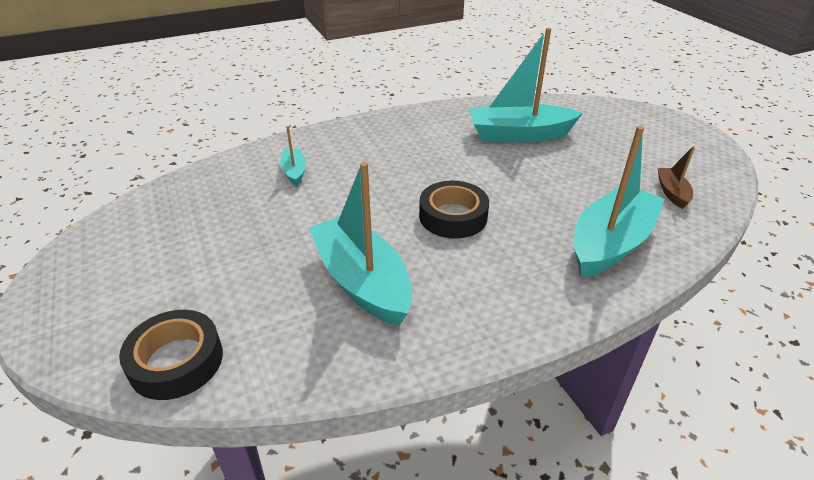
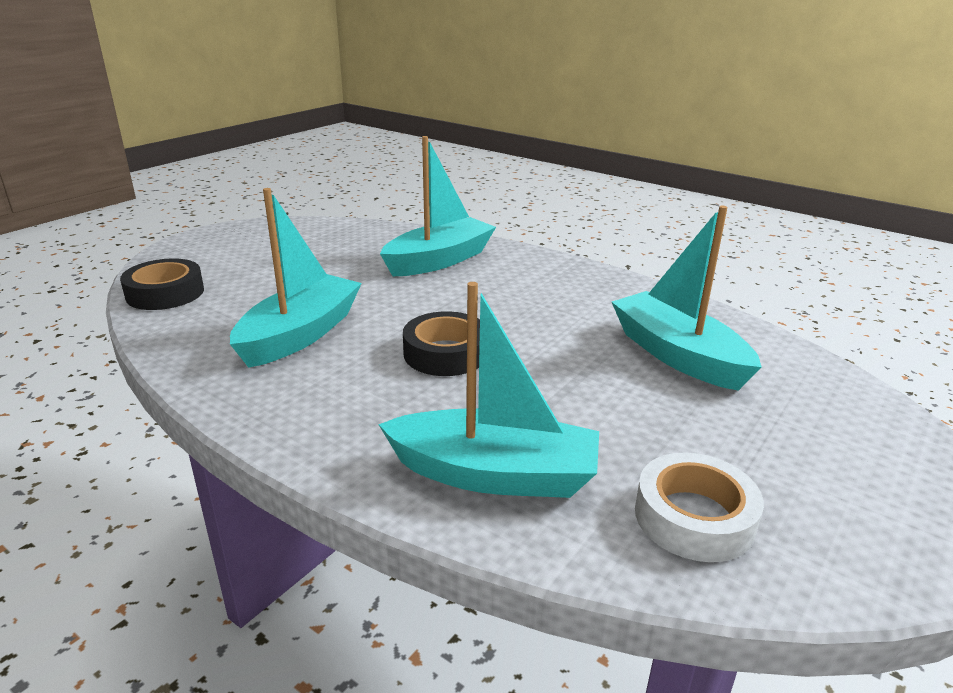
camera: 60 degrees right, 10 degrees down
turquoise boat [280,126,306,186] -> turquoise boat [380,136,496,276], size x2.14
brown boat [657,146,695,209] -> white tape [635,453,764,562]

